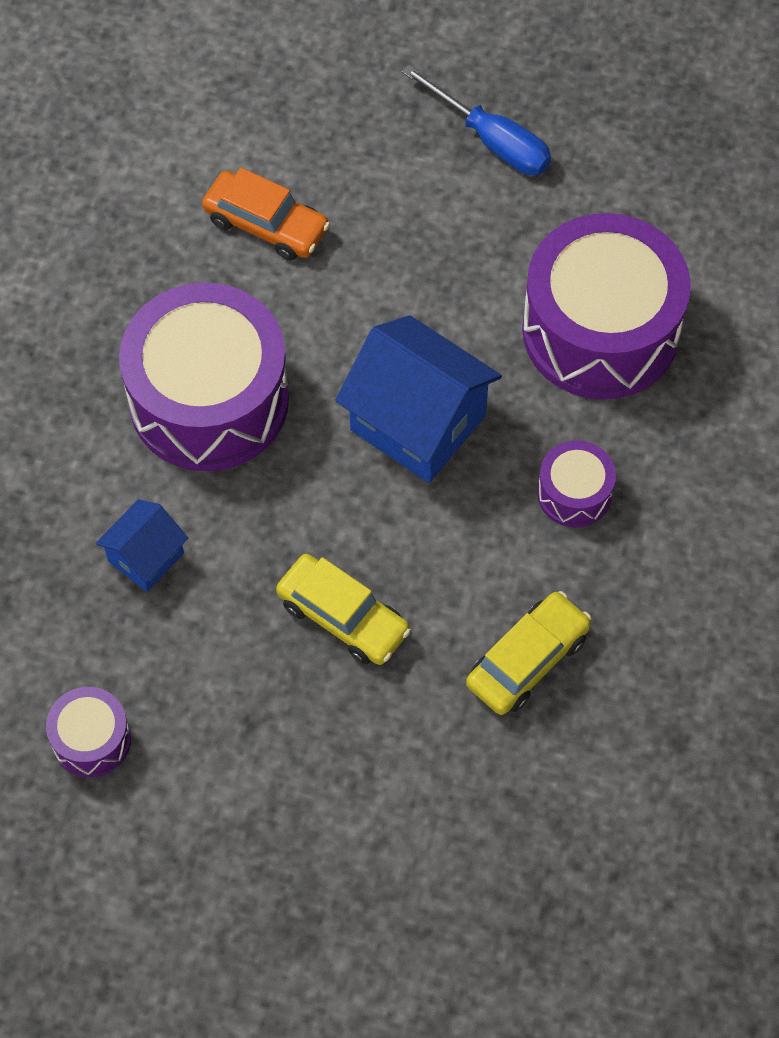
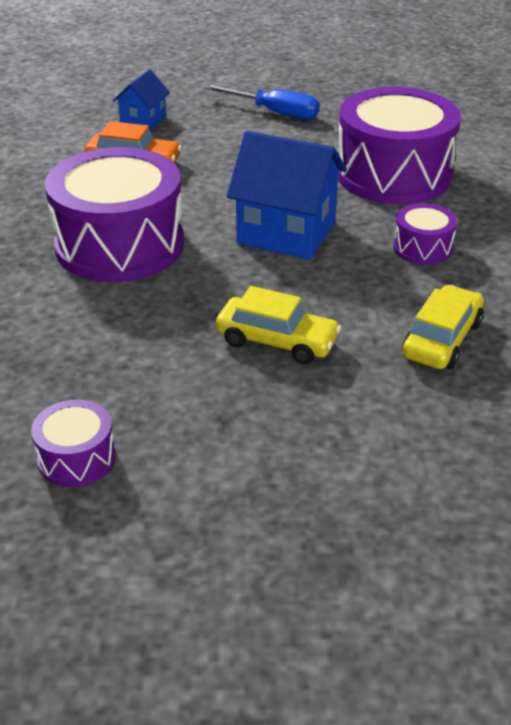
camera: 15 degrees left, 25 degrees down
blue house [96,499,188,592] -> blue house moved to [113,69,170,130]

